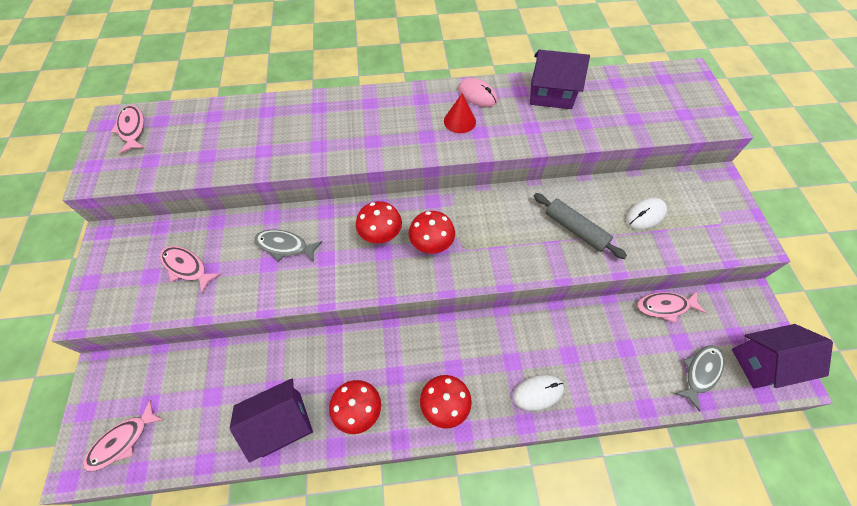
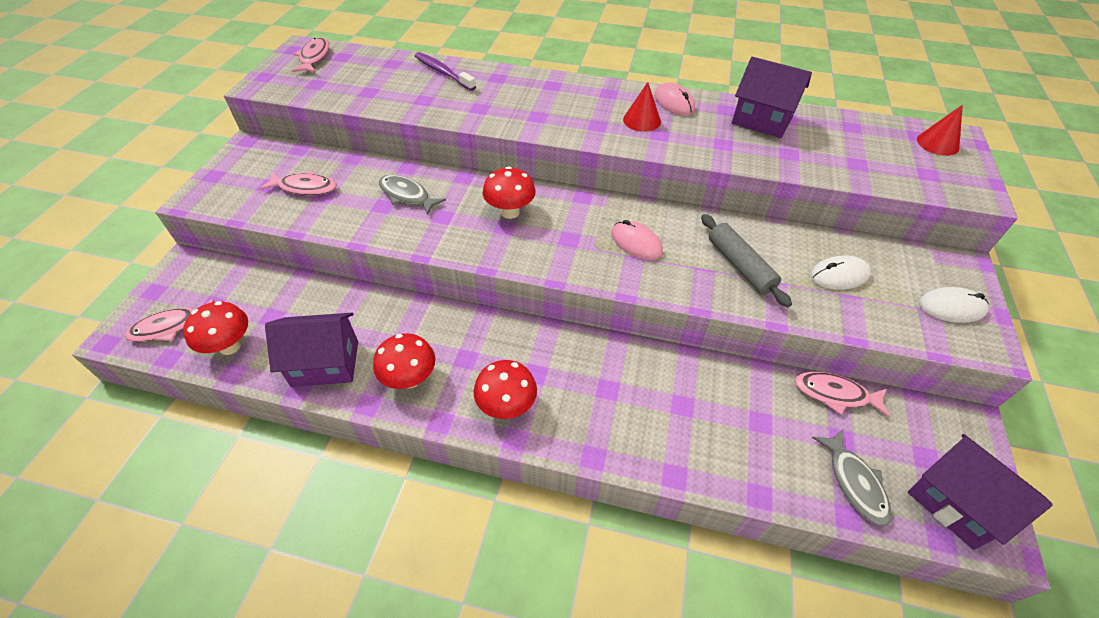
camera: 20 degrees right, 10 degrees down
pink fish [160,246,221,294] -> pink fish turned 135 degrees clockwise [259,170,337,195]
red mushroom [408,211,455,254] -> red mushroom moved to [183,301,248,355]
white mouse [513,374,564,411] -> white mouse moved to [919,287,989,323]
grey fish [675,345,724,411] -> grey fish turned 105 degrees clockwise [812,430,892,526]
purple house [732,324,833,389] -> purple house turned 45 degrees clockwise [908,434,1053,550]
none -> purple toothbrush [415,52,476,91]
none -> pink mouse [611,220,663,260]
none -> red cone [917,105,963,156]

